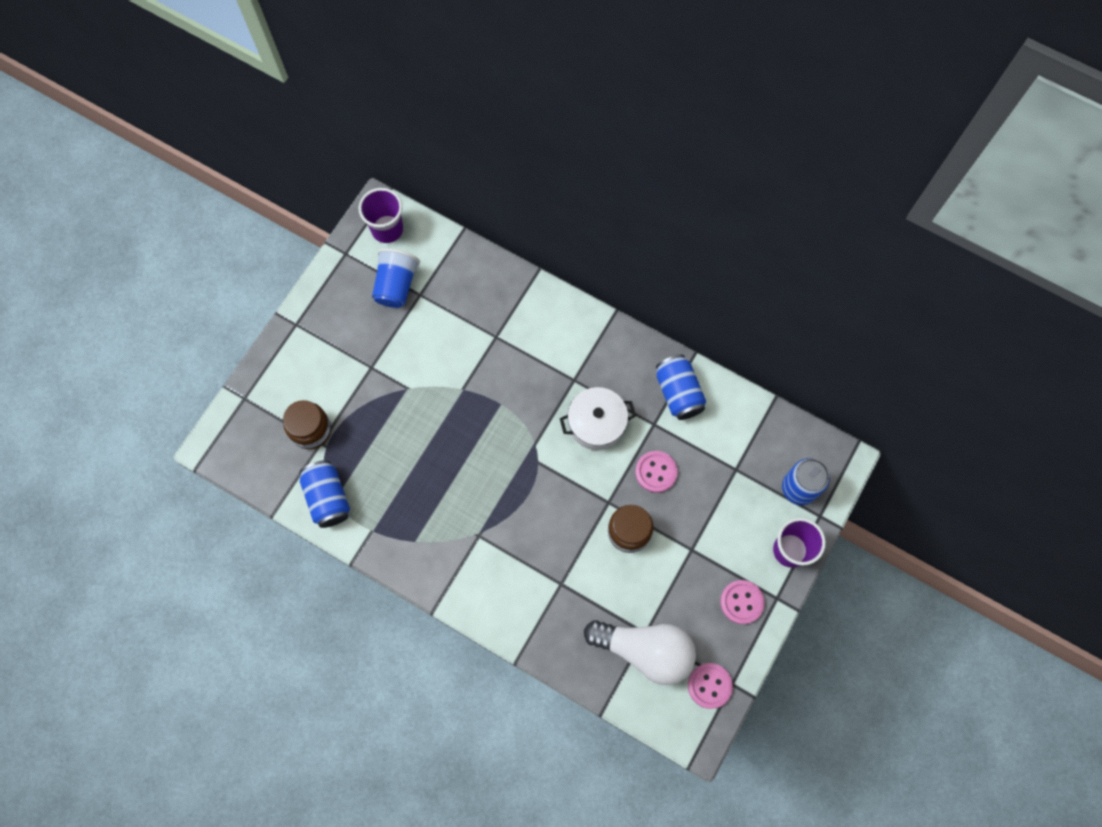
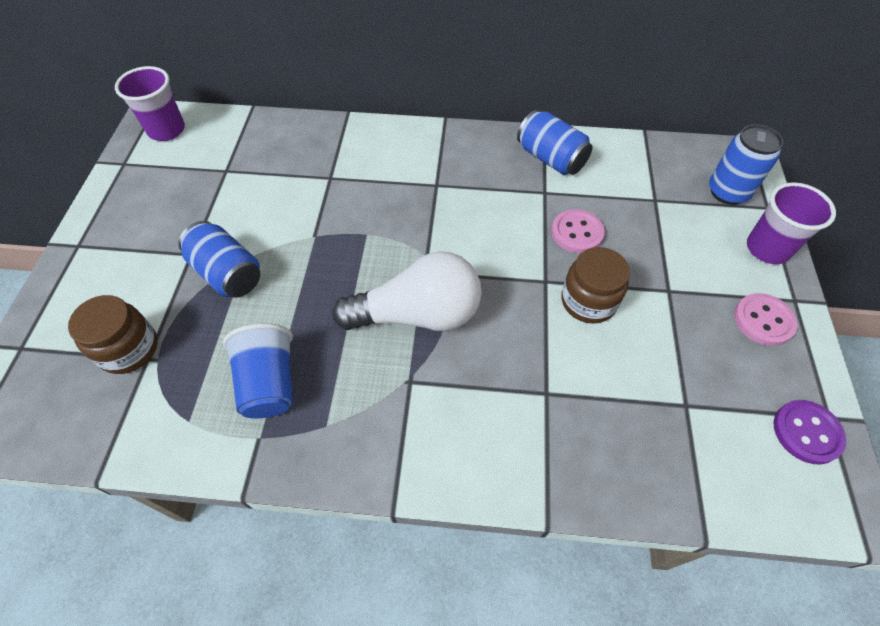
camera: 25 degrees left, 15 degrees down
blue can [300,460,350,528] -> blue can moved to [178,221,260,298]
blue cup [372,248,420,308] -> blue cup moved to [223,323,293,419]
white pot [560,387,636,450] -> none
white light bulb [584,620,696,685] -> white light bulb moved to [332,251,482,331]
pink button [688,663,733,709] -> purple button [774,400,846,464]

